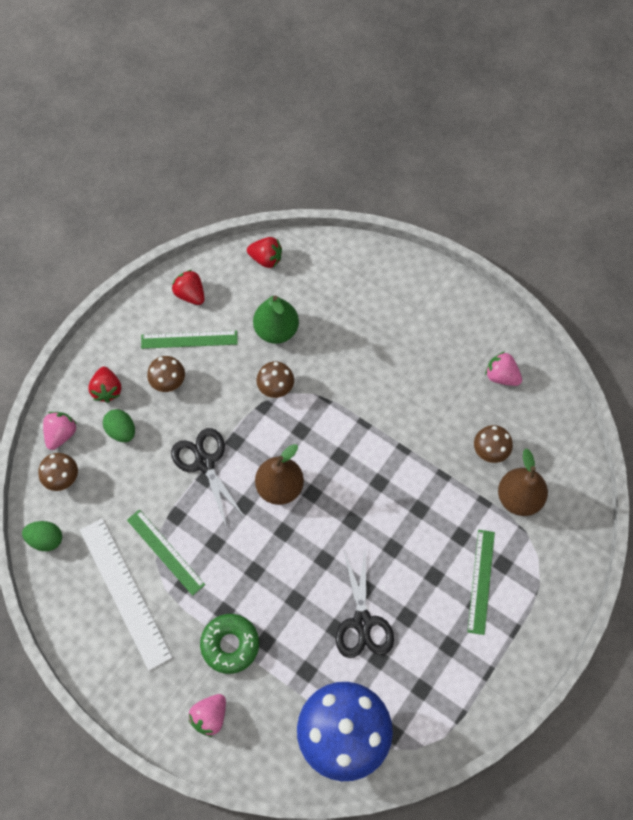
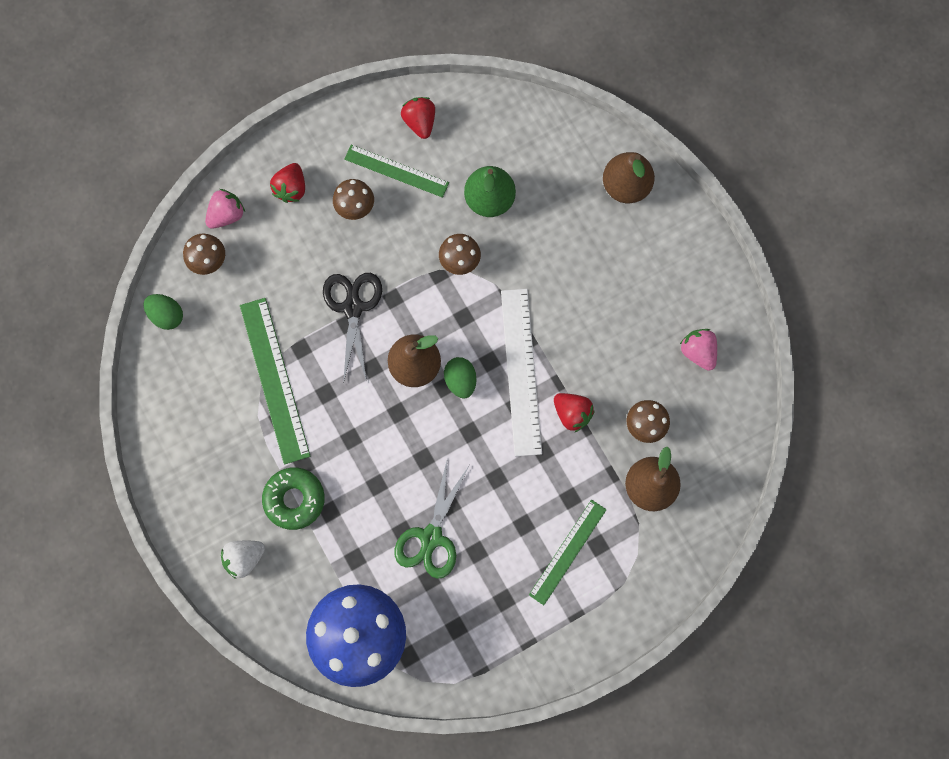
camera: 25 degrees right, 10 degrees up
white ruler [80,518,172,671] -> white ruler moved to [501,289,542,456]
green egg [103,409,135,442] -> green egg moved to [444,357,476,399]
green ruler [127,509,205,596] -> green ruler [240,298,310,465], size x1.53
pink strawberry [188,694,226,737] -> white strawberry [221,541,265,579]
red strawberry [247,237,282,268] -> red strawberry moved to [554,393,595,433]
black scissors [336,551,394,658] -> green scissors [395,457,469,579]
none -> brown pear [603,152,655,203]

